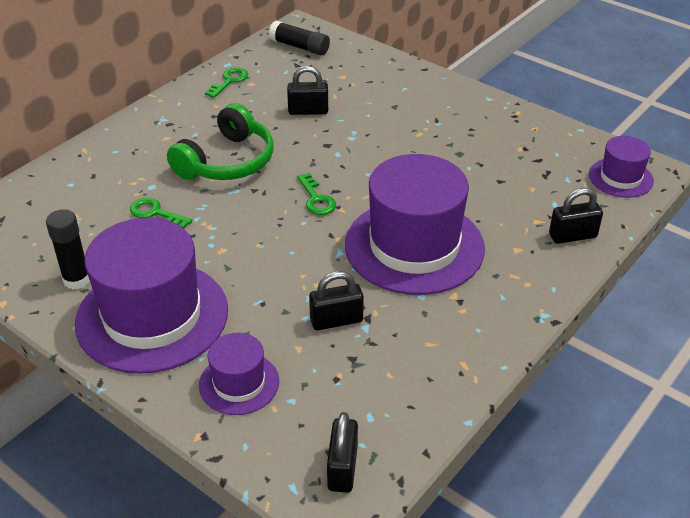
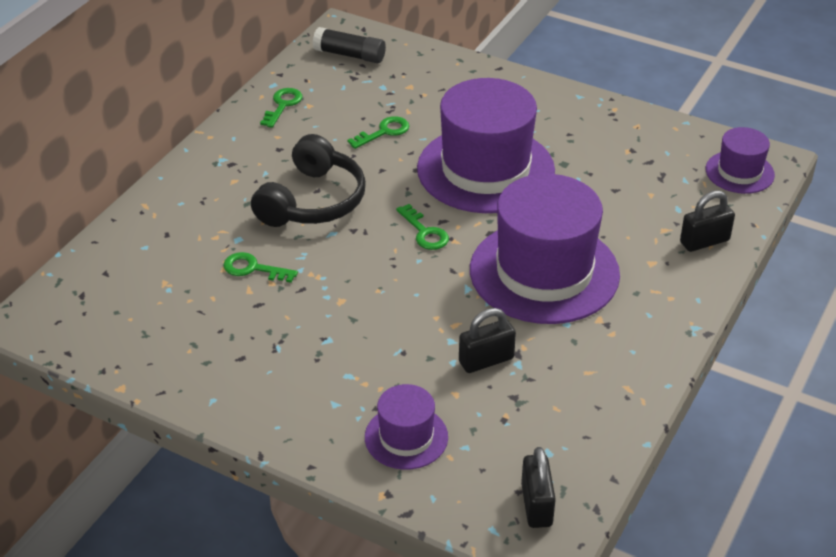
camera: 10 degrees left, 0 degrees up
black glue stick [46,209,90,289] -> none
purple hat [75,218,228,374] -> purple hat moved to [417,78,555,213]
green headphones [167,103,273,180] -> black headphones [251,134,366,227]
black padlock [287,66,328,115] -> green key [348,116,409,149]

